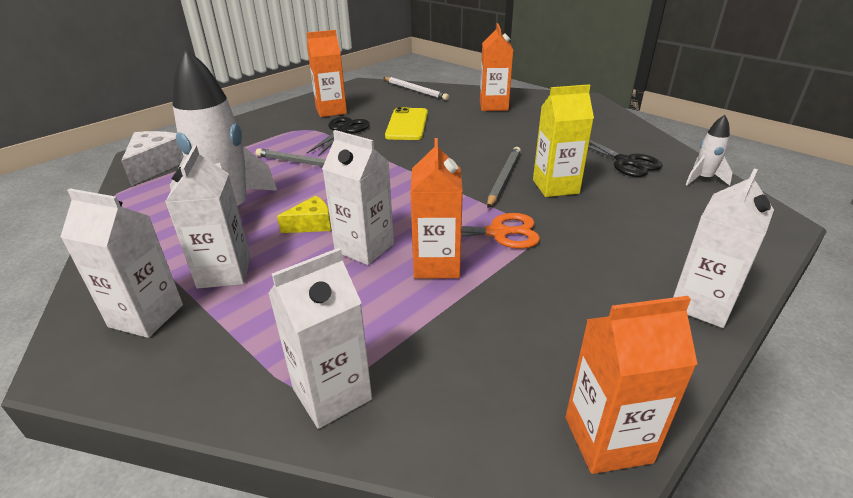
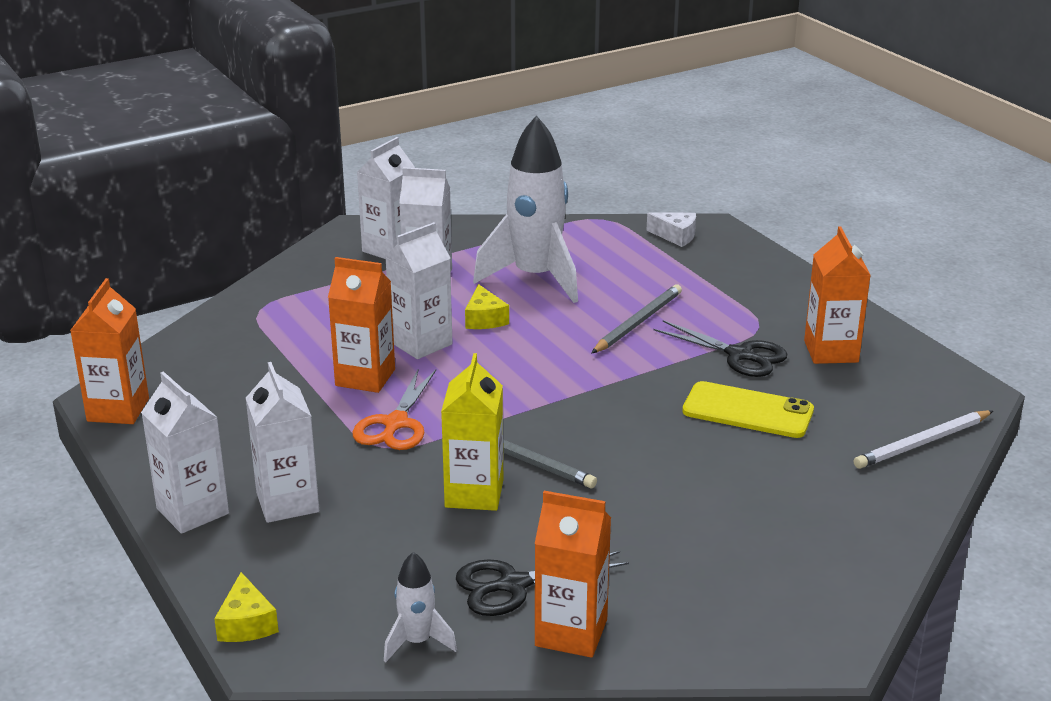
camera: 105 degrees right, 5 degrees down
white cheese [121,131,184,186] -> white cheese [646,213,696,247], size x0.62
white carton [268,248,372,429] -> white carton moved to [246,362,319,523]
orange carton [480,23,514,111] -> orange carton moved to [535,491,611,658]
none -> yellow cheese [214,572,279,642]

